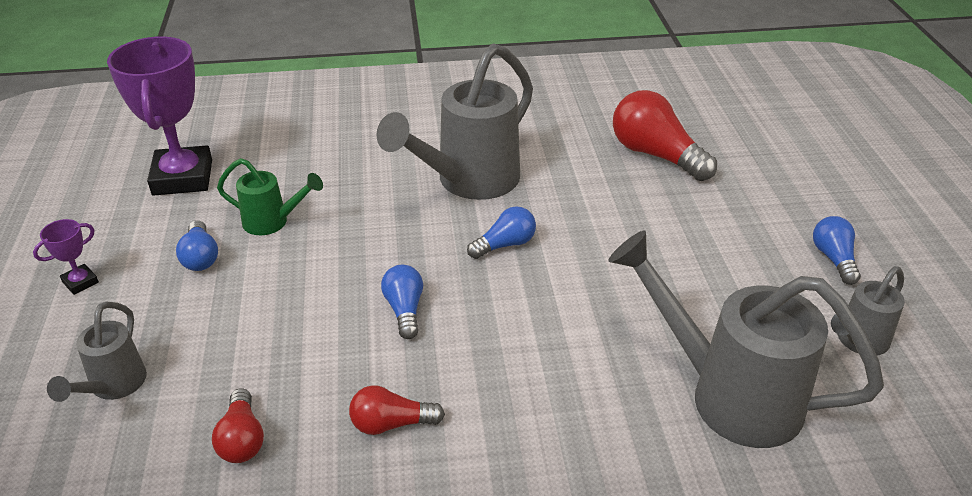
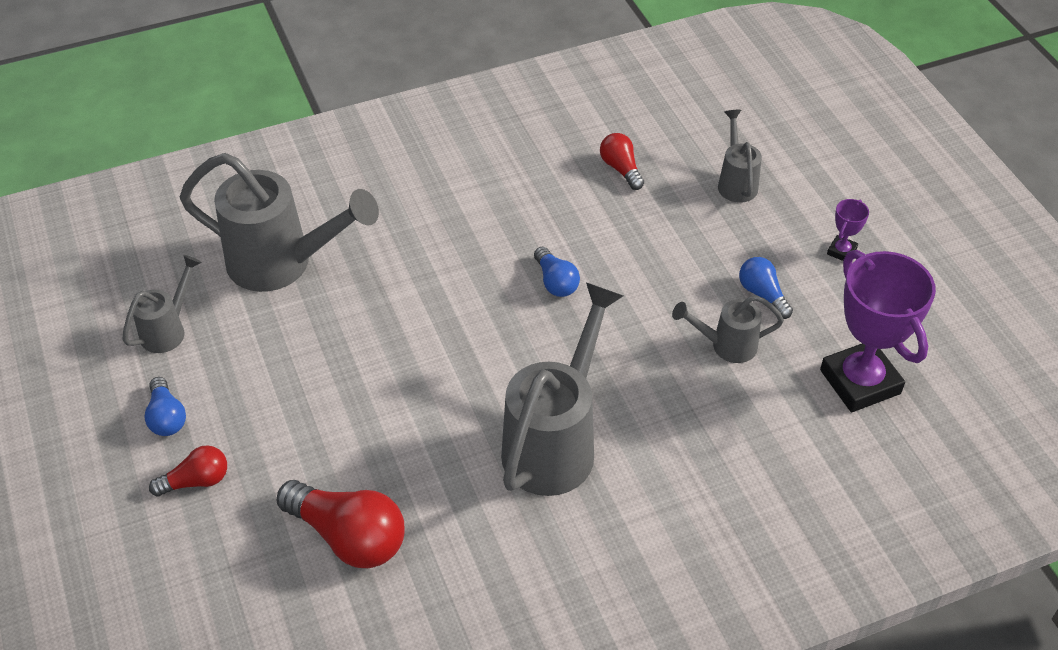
camera: 165 degrees right, 10 degrees up
green watering can [217,158,323,235] -> grey watering can [672,295,784,363]
red light bulb [349,385,445,435] -> red light bulb moved to [149,445,227,496]
blue light bulb [467,206,536,259] -> none

